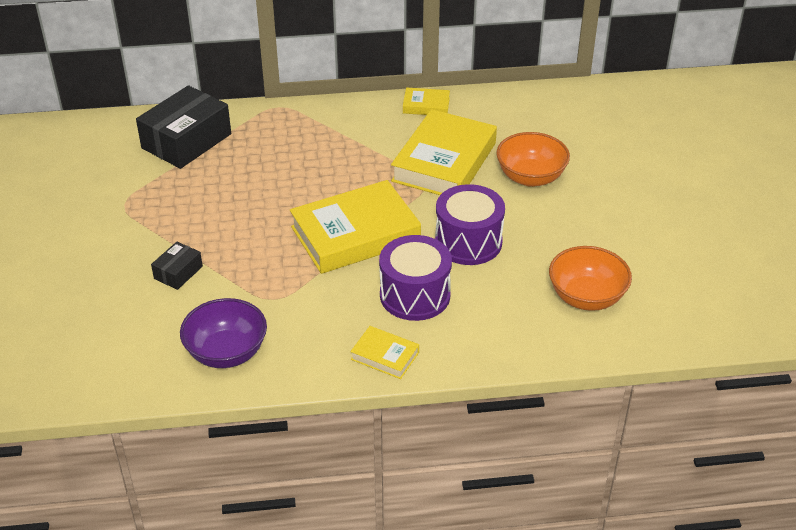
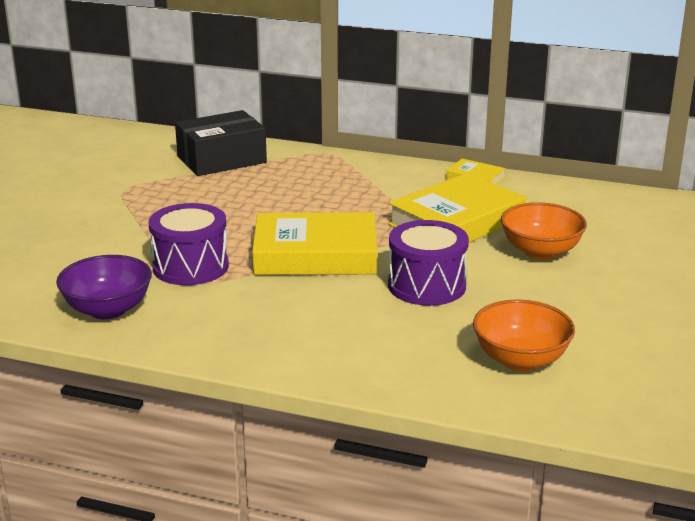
camera: 25 degrees right, 15 degrees down
black box [151,242,203,290] -> none
yellow book [350,326,419,379] -> none
purple drum [379,235,452,321] -> purple drum moved to [148,203,229,285]

